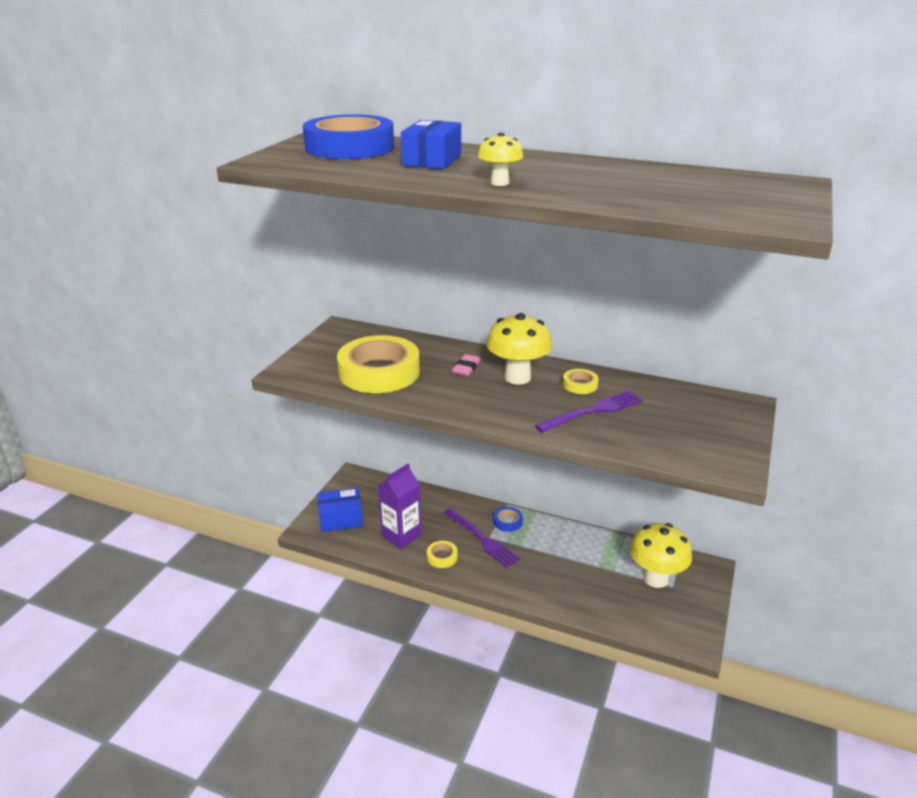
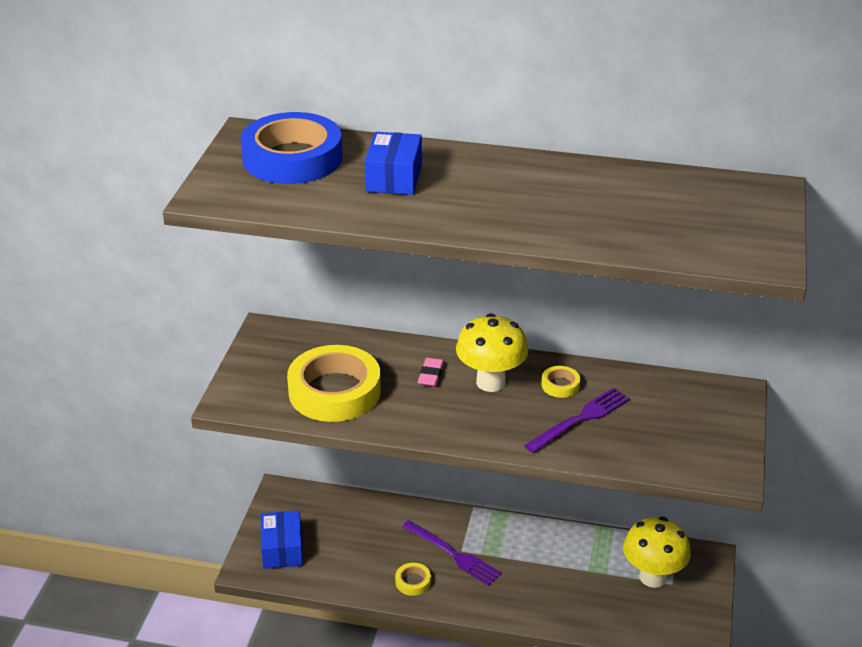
camera: 10 degrees left, 5 degrees up
blue box [317,488,363,532] -> blue box turned 75 degrees counterclockwise [261,511,303,569]
purple carton [378,463,421,549] -> none
yellow mushroom [478,132,523,186] -> none
blue tape [493,507,523,532] -> none

